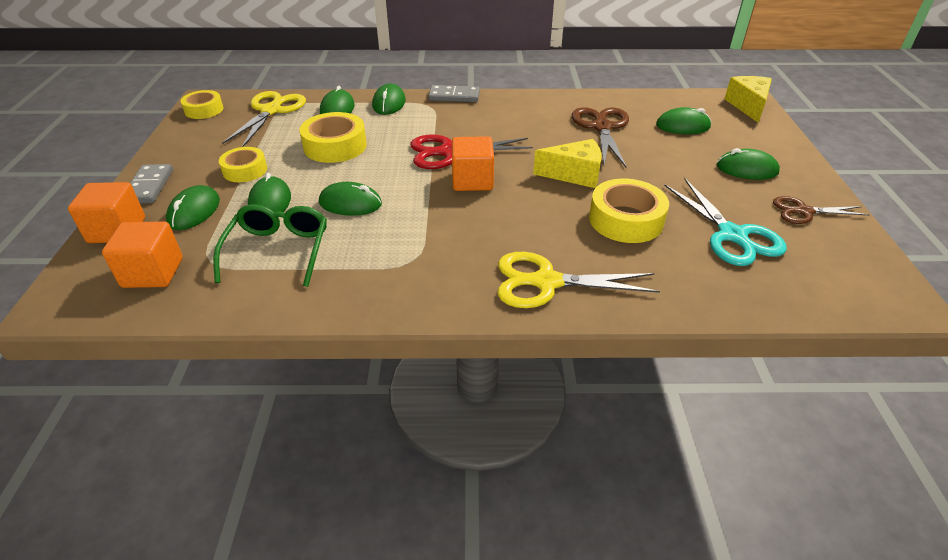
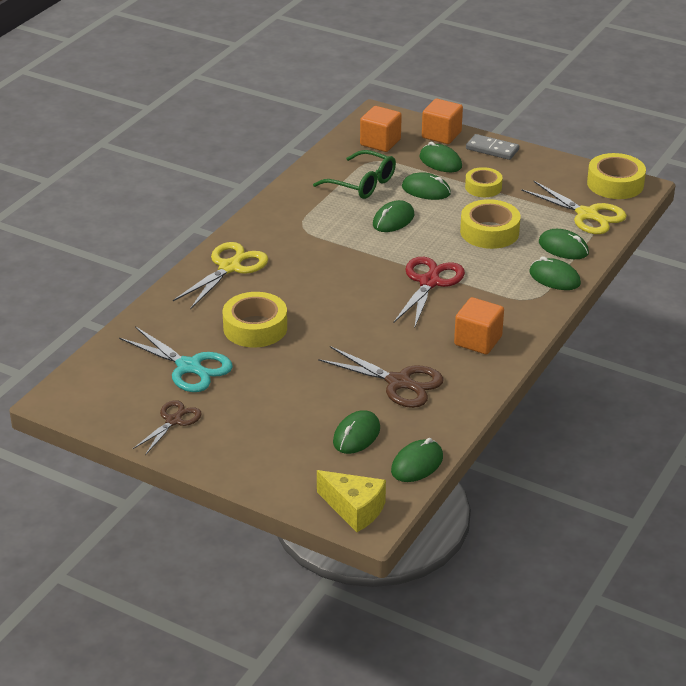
camera: 120 degrees right, 5 degrees down
yellow tape [181,90,224,119] -> yellow tape [587,153,646,199], size x1.54
grey domino [428,85,480,102] -> none
orange cube [452,136,494,191] -> orange cube moved to [454,297,504,354]
yellow cheese [533,139,601,188] -> none
turquoise scissors [664,178,787,266] -> turquoise scissors turned 150 degrees counterclockwise [119,326,233,392]
green mouse [716,148,780,180] -> green mouse moved to [391,438,443,482]

